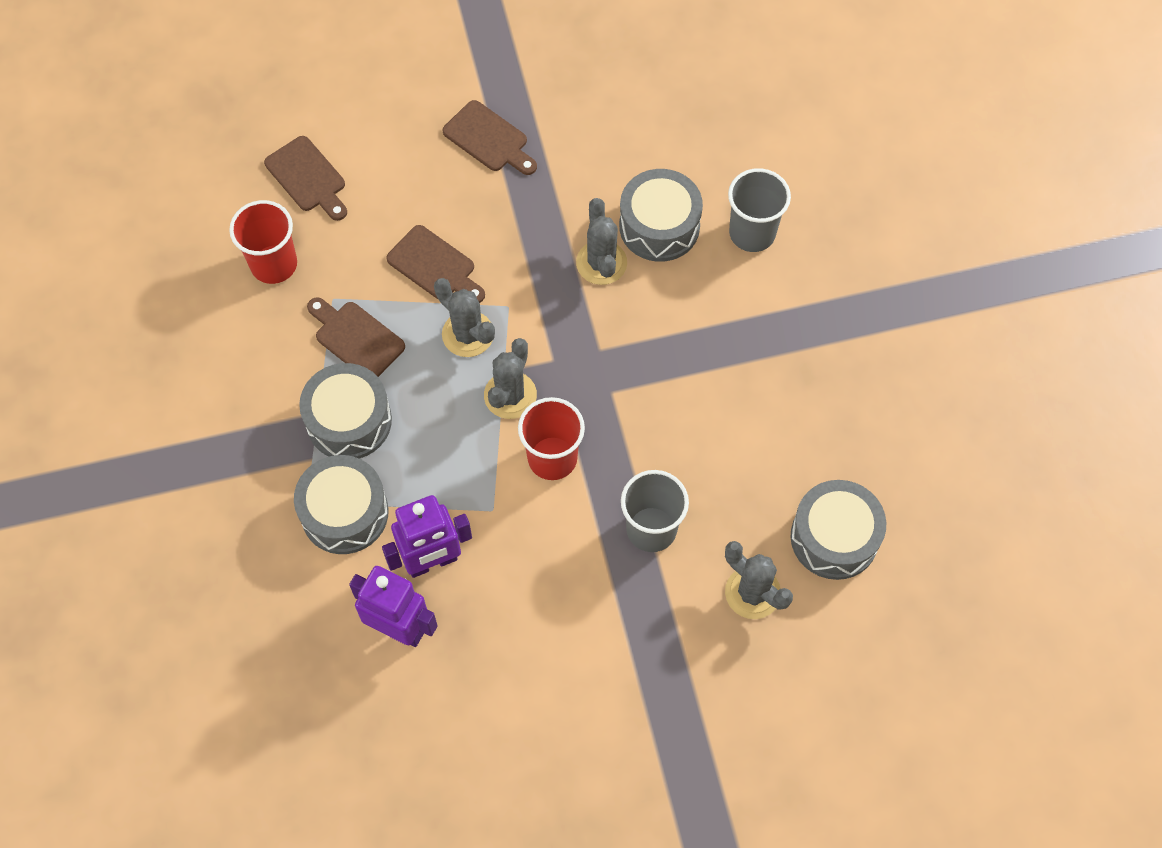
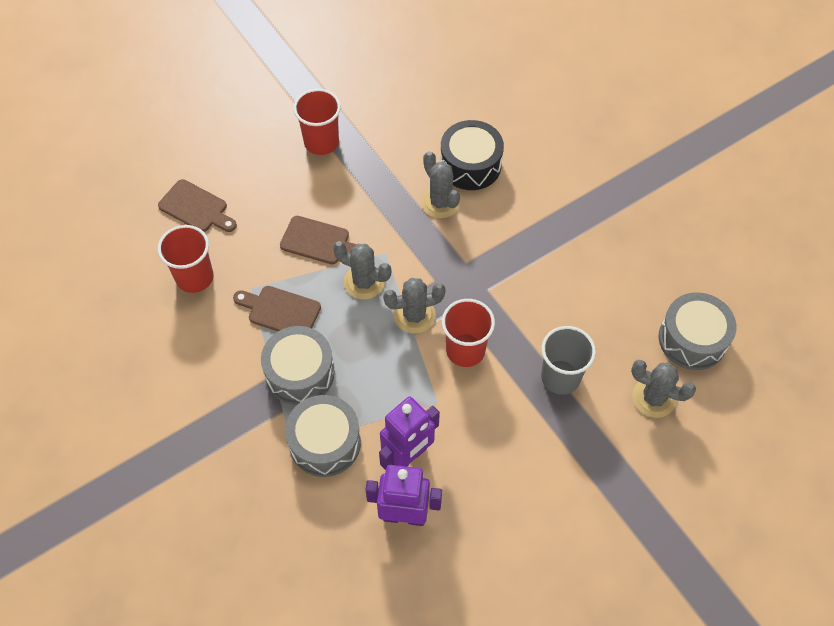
camera: 20 degrees left, 5 degrees down
brown cutting board [443,100,537,175] -> red cup [293,89,341,155]
grey cactus [484,338,537,419] -> grey cactus turned 75 degrees clockwise [383,278,446,334]
grey drum [619,169,703,262] -> black drum [440,120,504,190]
grey cup [728,168,791,252] -> none

